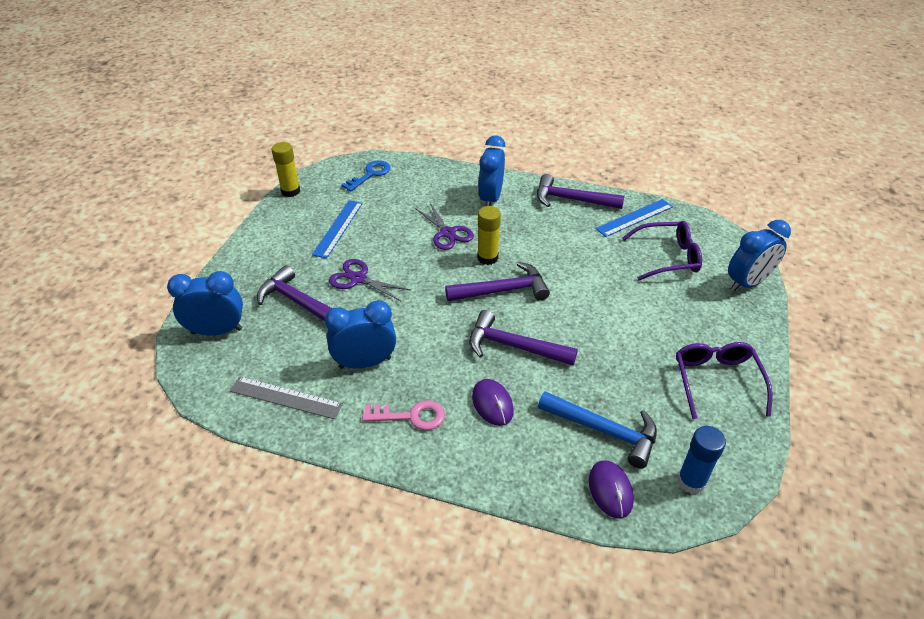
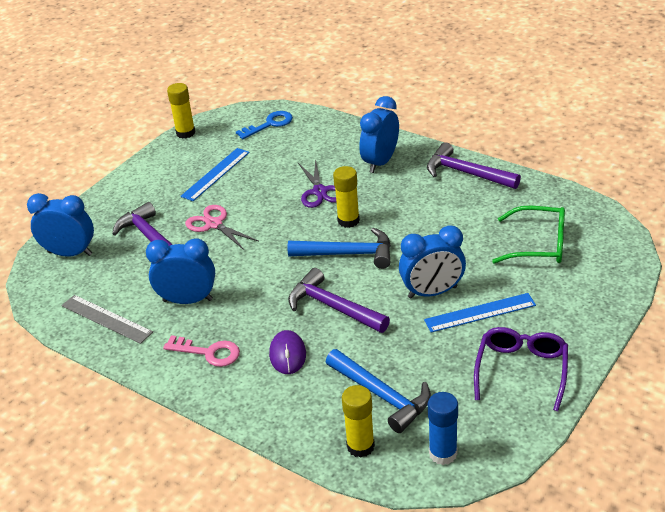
camera: 20 degrees right, 5 degrees down
purple scissors [329,259,411,301] -> pink scissors [185,205,258,250]
purple hammer [445,262,550,301] -> blue hammer [287,228,391,269]
purple mouse [589,461,634,519] -> yellow glue stick [342,385,375,458]
blue ruler [596,199,673,237] -> blue ruler moved to [424,293,536,333]
purple glasses [622,221,702,281] -> green glasses [492,206,565,264]
blue clock [728,220,791,291] -> blue clock moved to [399,225,466,299]

